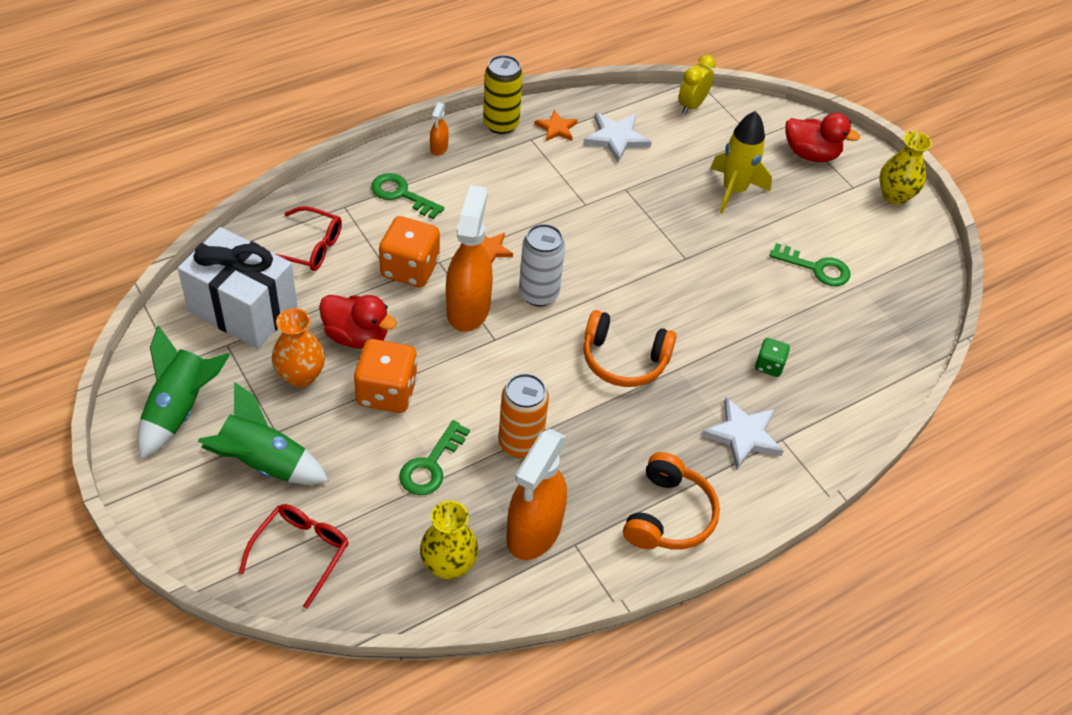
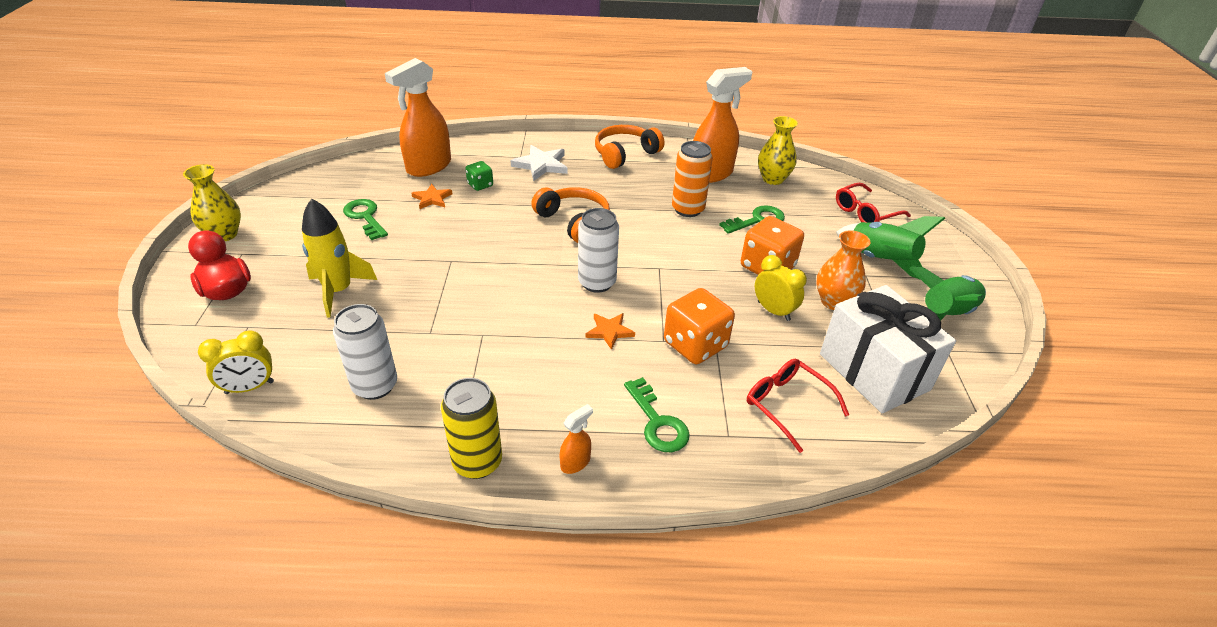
camera: 145 degrees left, 10 degrees down
red duck [319,295,397,349] -> yellow clock [755,255,807,321]
orange spray bottle [446,185,493,332] -> orange spray bottle moved to [385,58,451,177]
orange star [534,110,577,141] -> orange star moved to [412,184,453,209]
white star [583,113,652,163] -> white can [333,304,397,400]

